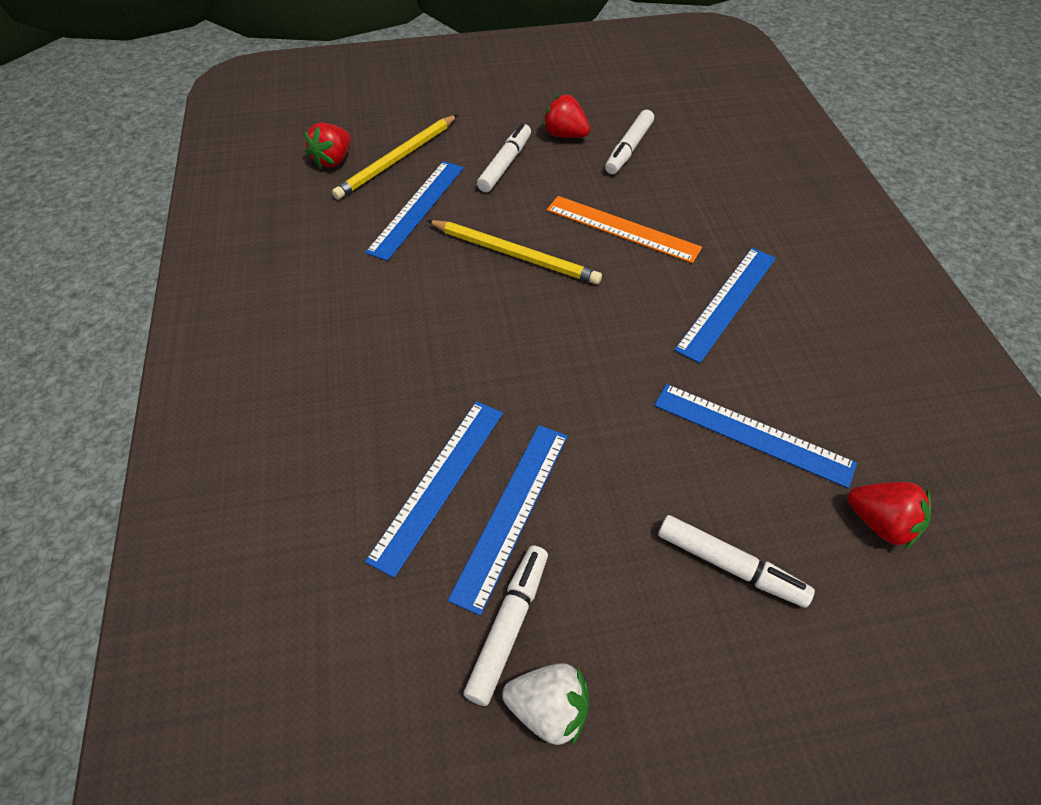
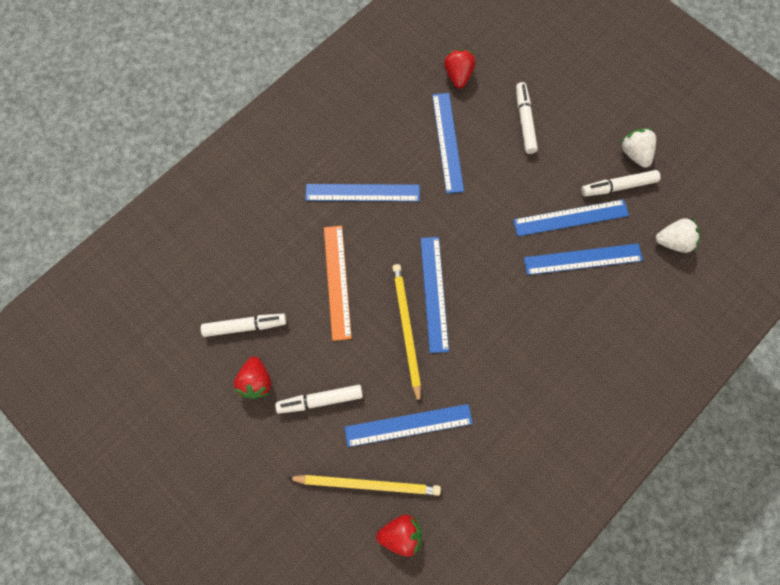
camera: 125 degrees left, 20 degrees up
none -> blue ruler [421,237,449,353]
none -> white strawberry [656,218,700,253]

